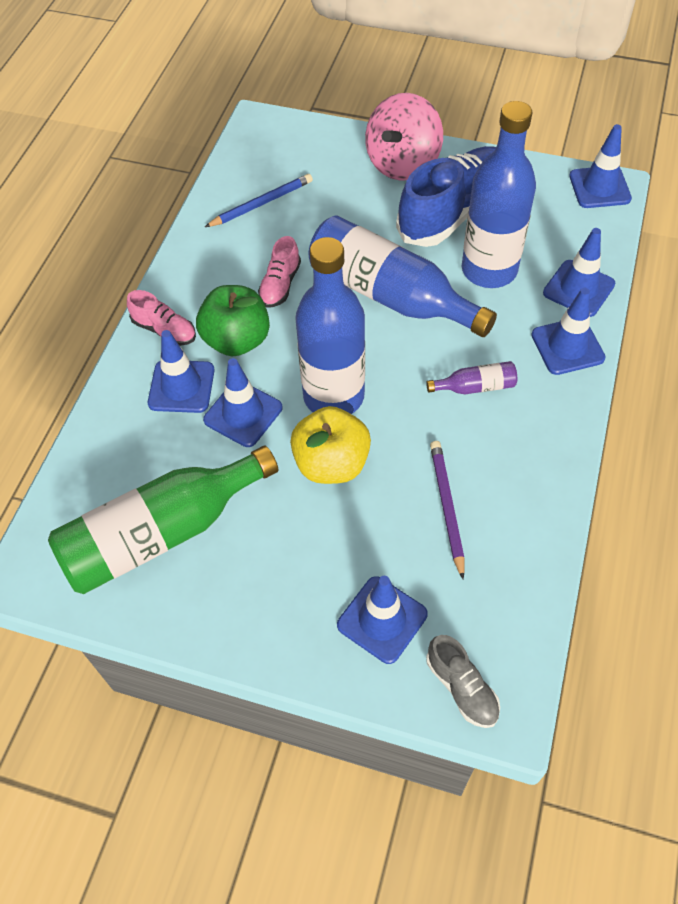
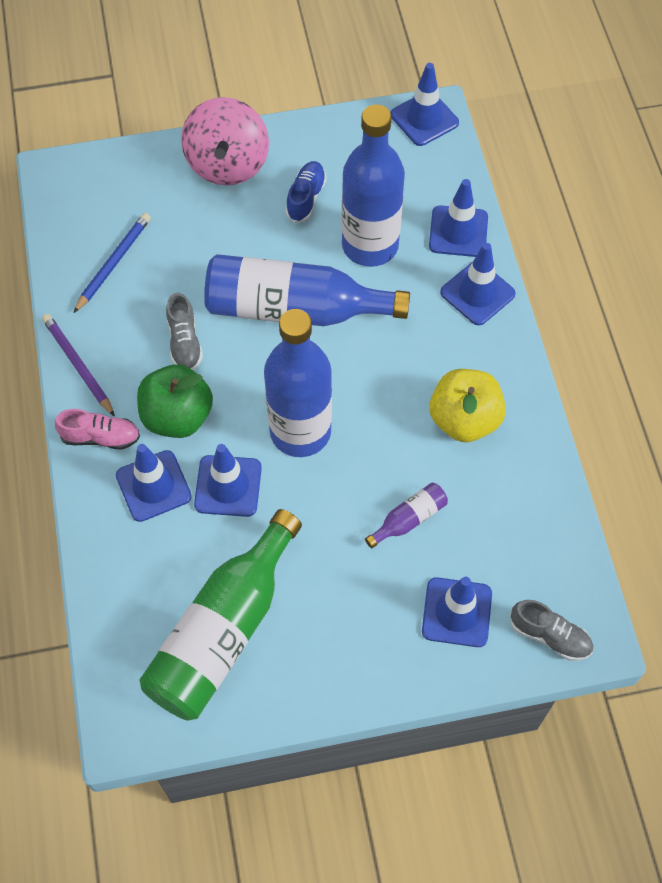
camera: 30 degrees left, 5 degrees up
pink shoe [258,236,301,308] -> grey shoe [166,293,203,370]
yellow apple [290,406,371,484] -> yellow apple moved to [429,369,506,442]
blue shoe [396,146,496,247] -> blue shoe [286,161,327,223], size x0.48
purple bottle [426,361,517,394] -> purple bottle moved to [365,483,448,548]
purple pencil [430,441,465,579] -> purple pencil moved to [42,314,115,417]

